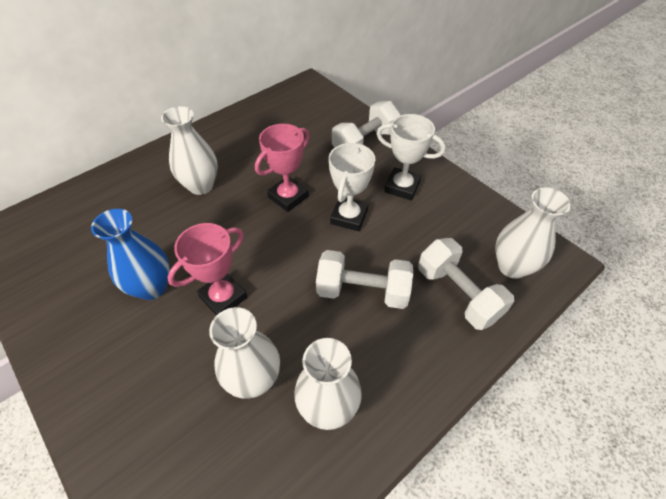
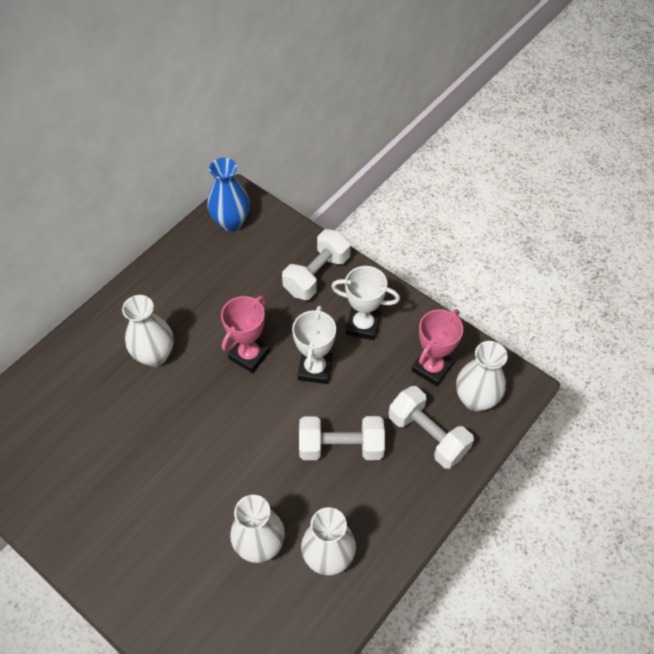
camera: 10 degrees left, 5 degrees up
blue vase [91,209,170,300] -> blue vase moved to [207,158,250,232]
pink trophy [167,223,247,316] -> pink trophy moved to [412,309,463,386]

